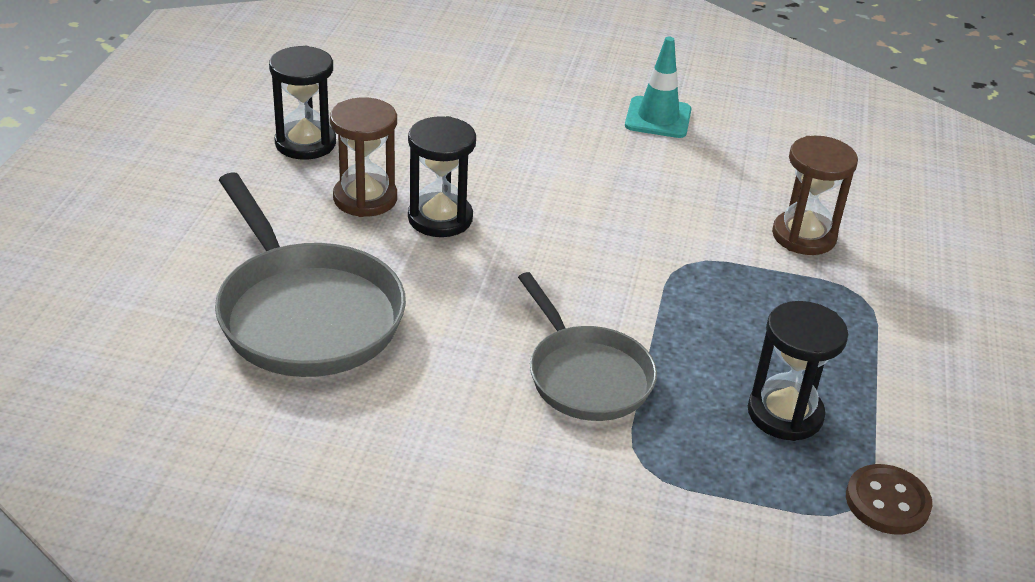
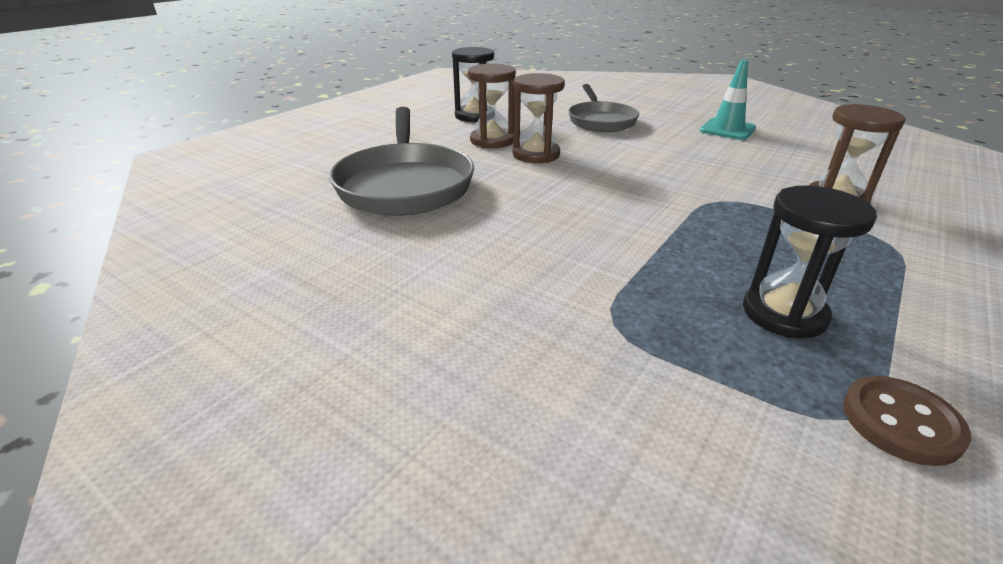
camera: 25 degrees right, 5 degrees down
black hourglass [408,116,476,237] -> brown hourglass [513,73,565,163]
grey pan [518,272,657,421] -> grey pan moved to [569,84,639,132]

